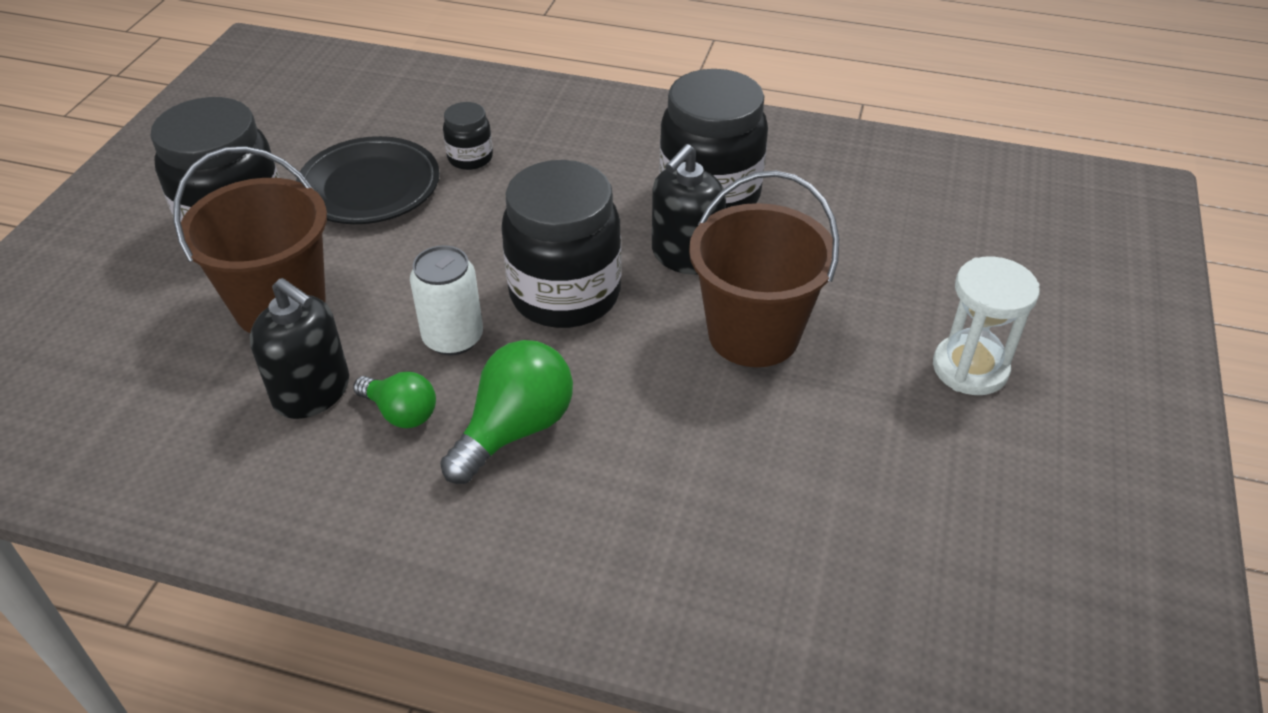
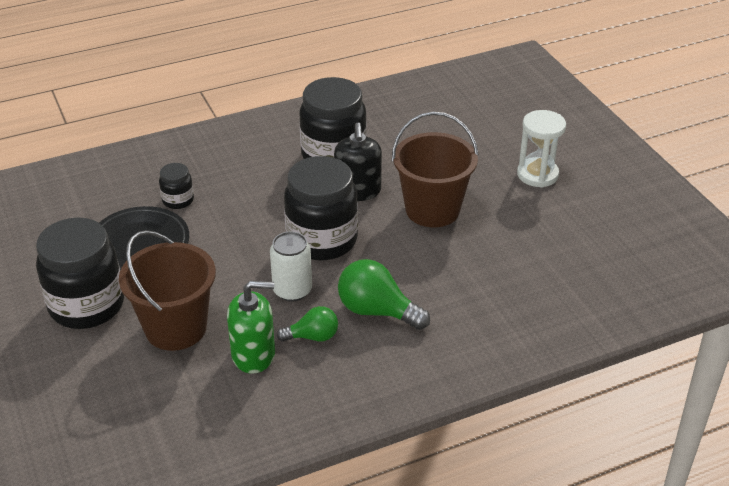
camera: 40 degrees left, 5 degrees down
black soap dispenser [250,278,349,419] -> green soap dispenser [227,281,275,374]
green light bulb [440,340,573,484] -> green light bulb turned 60 degrees counterclockwise [338,259,430,330]

